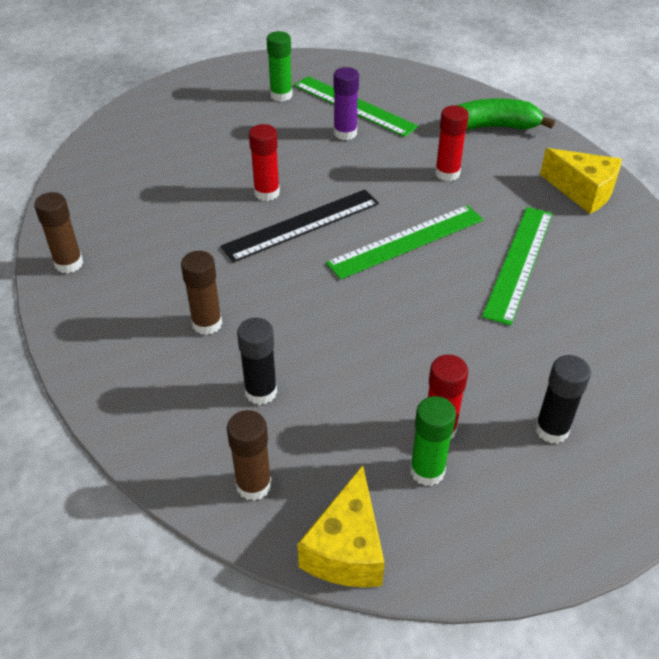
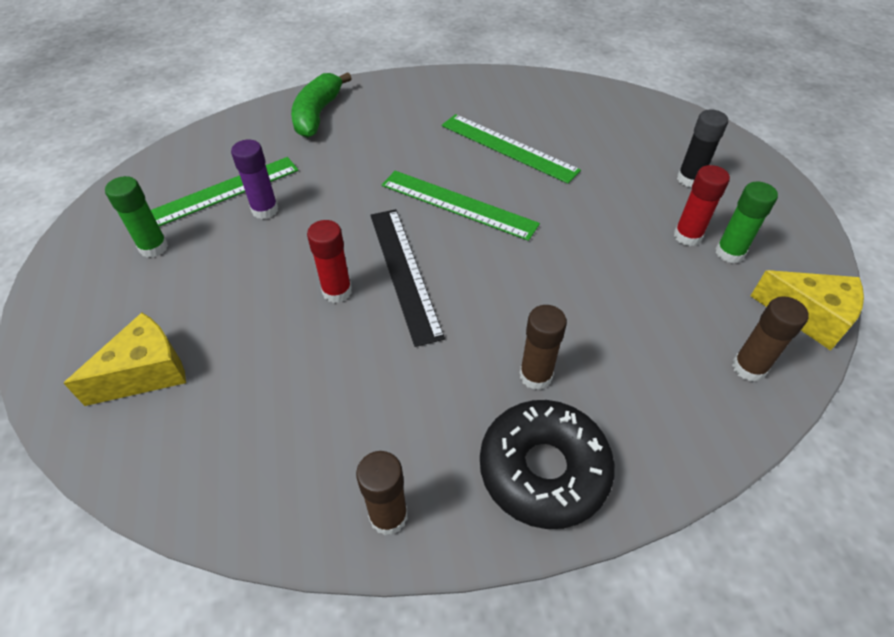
camera: 75 degrees left, 5 degrees up
black glue stick [237,318,277,405] -> none
green ruler [326,205,484,280] -> green ruler turned 45 degrees counterclockwise [382,171,540,241]
red glue stick [435,106,469,181] -> none
yellow cheese [540,148,622,214] -> yellow cheese moved to [63,313,186,406]
none -> black donut [480,400,615,529]

